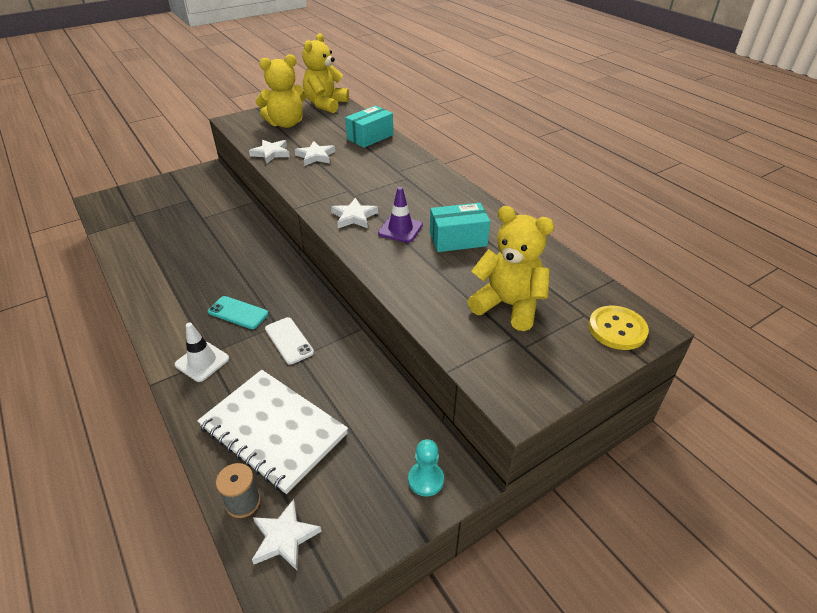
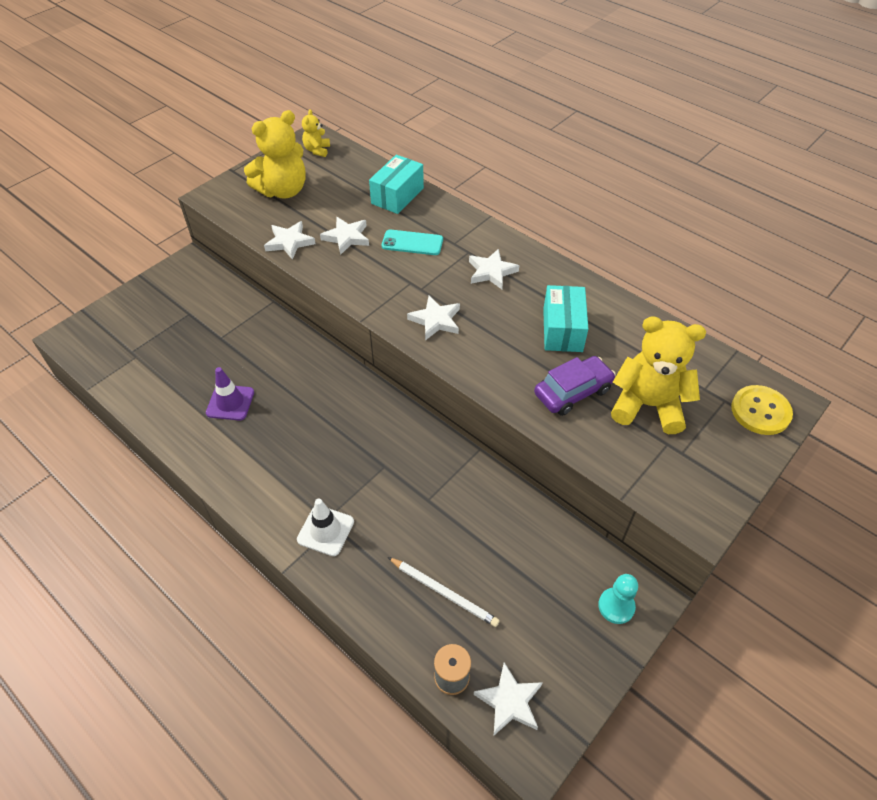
camera: 15 degrees left, 10 degrees up
white notebook [197,370,348,494] -> white pencil [388,557,500,627]
turquoise phone [208,296,269,329] -> turquoise phone moved to [382,229,443,255]
white phone [265,317,314,365] -> none
yellow teddy bear [302,33,349,113] -> yellow teddy bear [302,109,330,157], size x0.49
purple traffic cone [378,187,423,243] -> purple traffic cone moved to [206,367,254,420]
turquoise box [430,203,490,252] -> turquoise box turned 60 degrees counterclockwise [543,285,588,352]
none -> white star [469,249,519,289]
none -> purple car [534,356,616,416]

